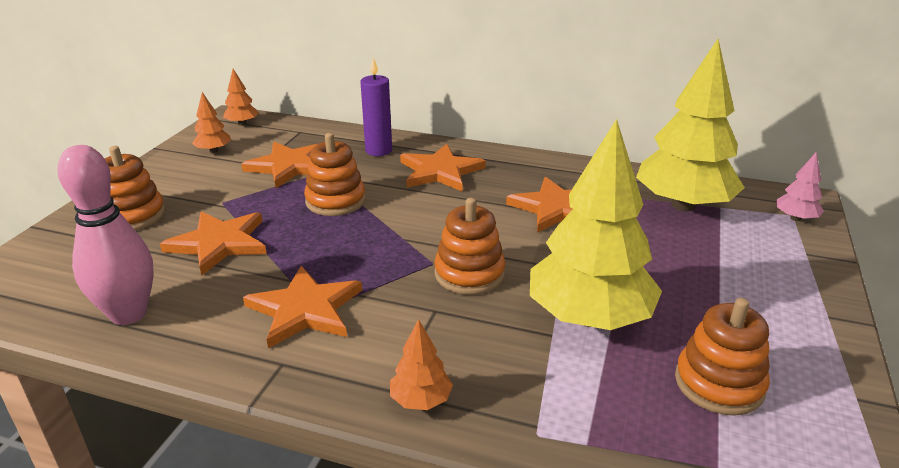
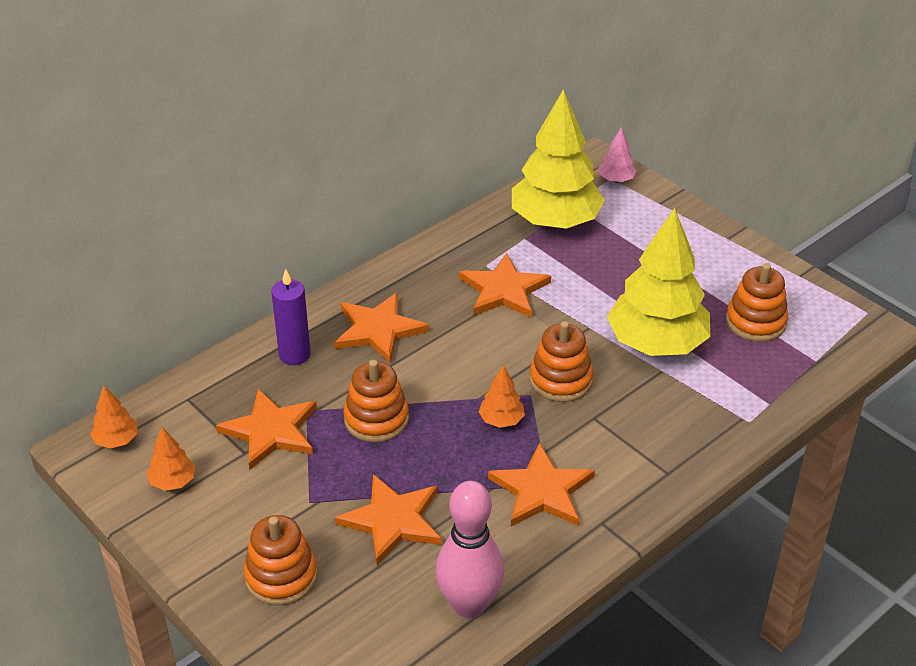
camera: 60 degrees left, 10 degrees up
orange tree [390,319,453,410] -> orange tree moved to [478,365,525,428]

